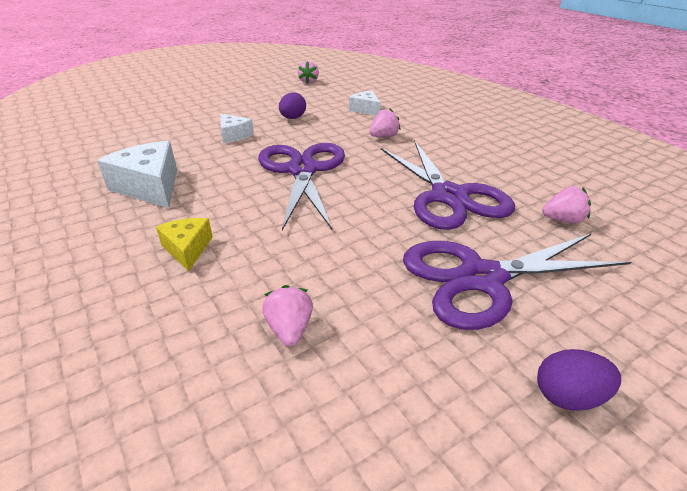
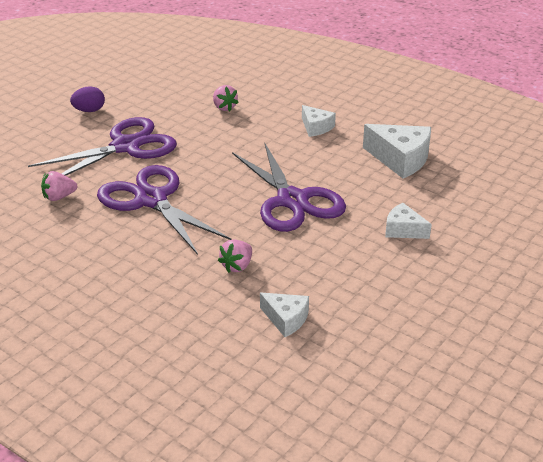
camera: 160 degrees right, 0 degrees up
yellow cheese [156,218,213,272] -> white cheese [302,105,336,137]
purple egg [279,93,306,119] -> none
pink strawberry [298,61,319,84] -> none

